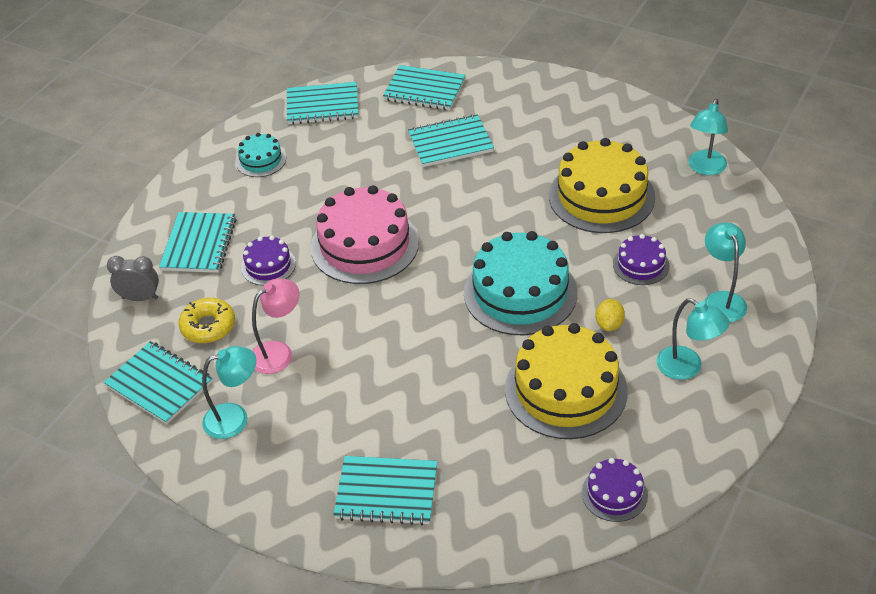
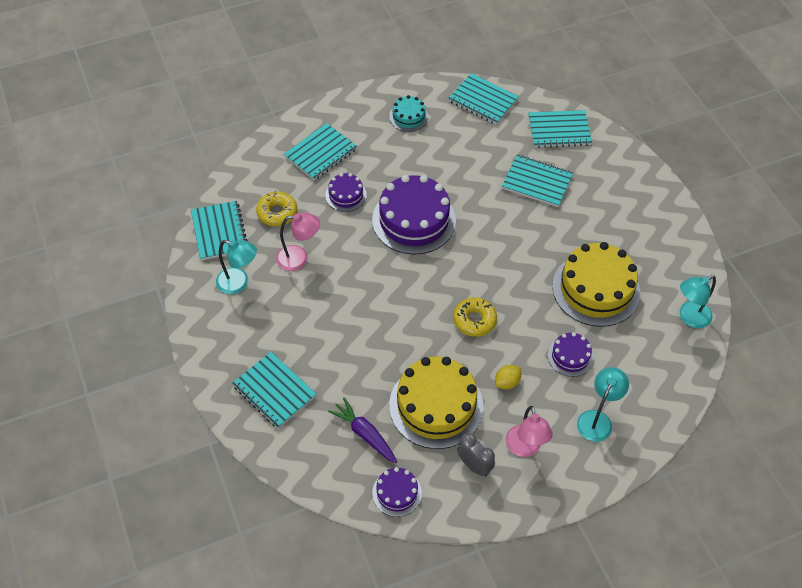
camera: 35 degrees right, 10 degrees up
grey clock [107,256,159,301] -> grey clock moved to [457,433,495,477]
pink cake [311,185,419,284] -> purple cake [372,175,456,255]
turquoise notebook [383,65,466,110] -> turquoise notebook turned 60 degrees counterclockwise [528,110,592,148]
turquoise cake [464,231,577,335] -> yellow donut [453,297,497,337]
turquoise lamp [657,298,730,380] -> pink lamp [506,406,553,457]
none -> purple carrot [328,397,397,463]

